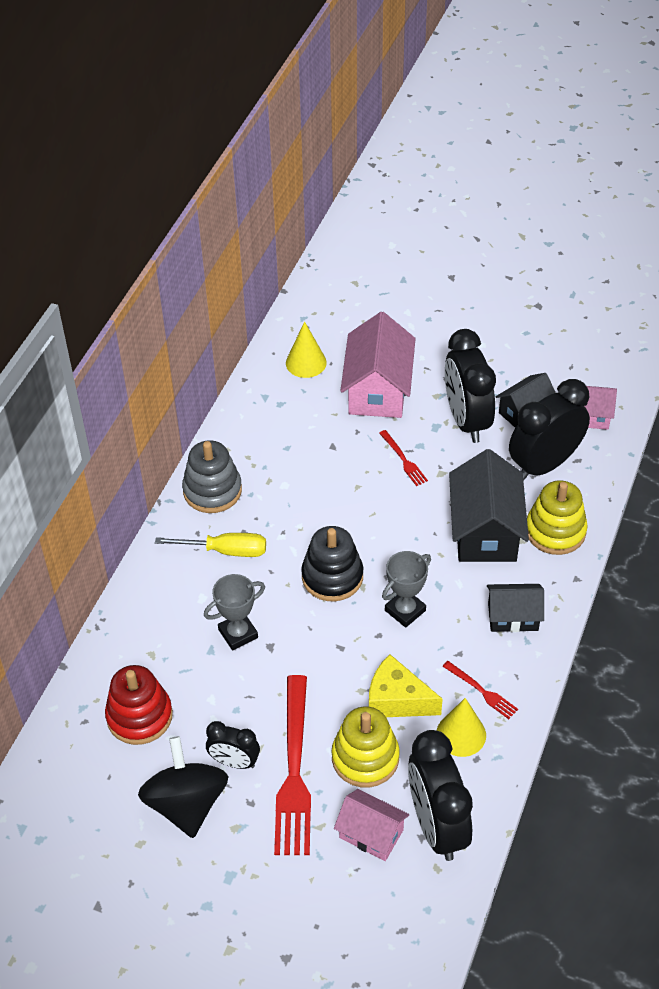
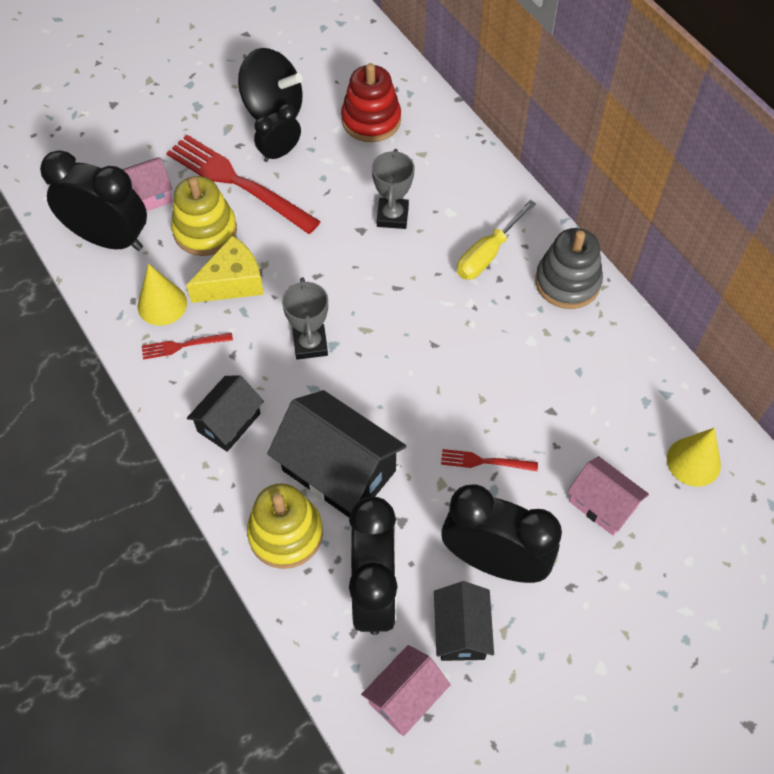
camera: 125 degrees right, 10 degrees up
black stacking toy [301,526,363,601] -> none
pink house [340,312,416,418] -> pink house [567,456,649,536], size x0.59

